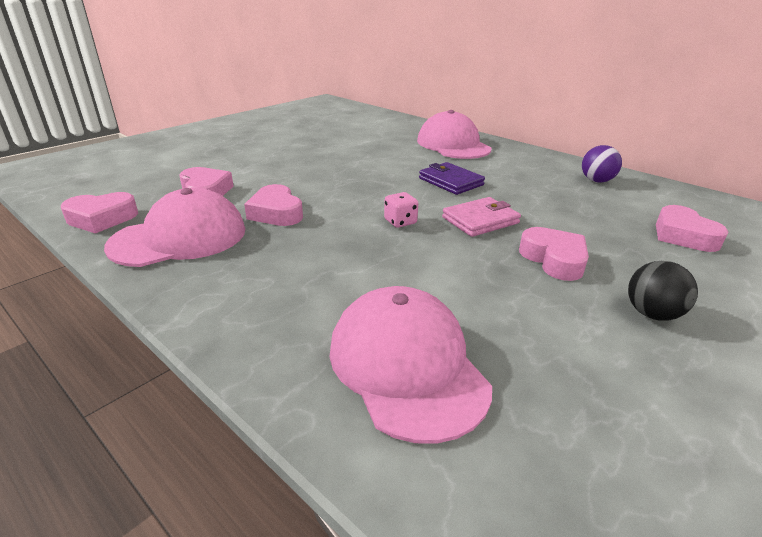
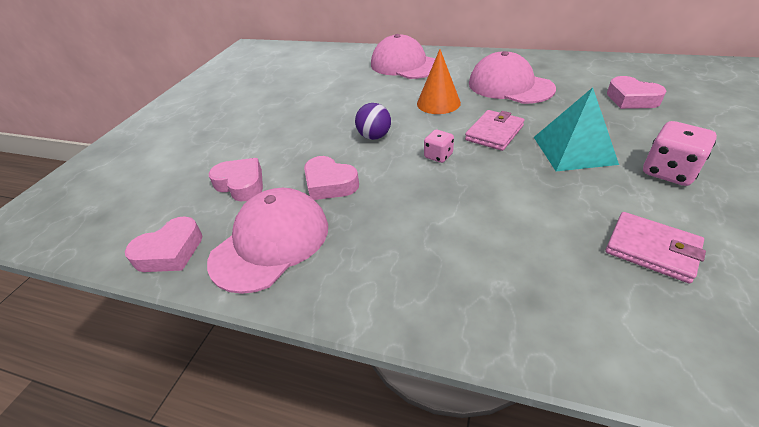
camera: 20 degrees left, 10 degrees up
pink cap [329,286,492,444] -> pink cap moved to [469,51,556,104]
purple wallet [419,162,485,195] -> orange cone [417,49,461,114]
pink heart [519,227,589,281] -> turquoise pyramid [534,87,619,171]
purple ball [582,145,622,183] -> purple ball moved to [355,103,391,140]
black ball [628,261,698,320] -> pink dice [643,121,717,186]
none -> pink wallet [605,212,706,284]

